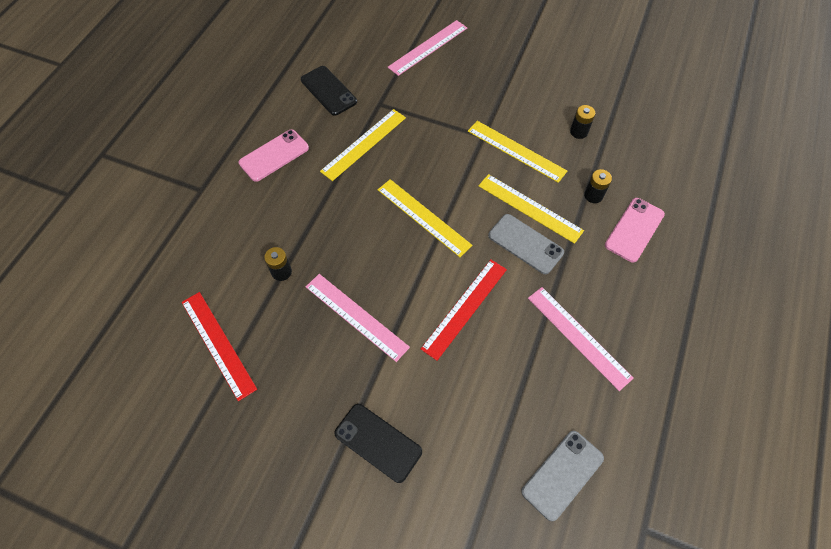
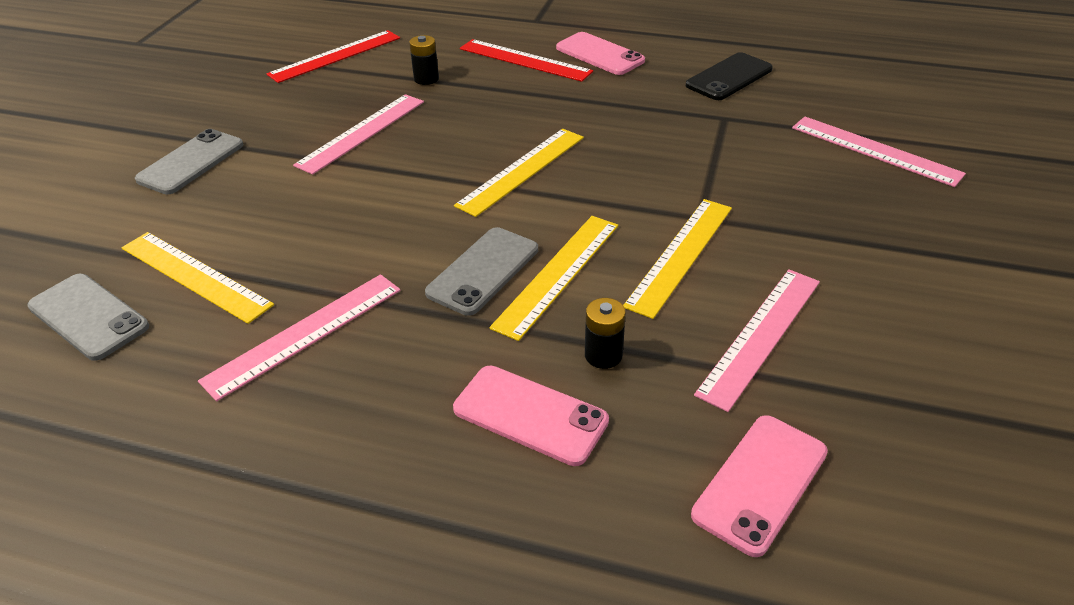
camera: 85 degrees right, 20 degrees down
yellow ruler [320,109,406,181] -> yellow ruler moved to [122,232,274,324]
black phone [334,404,422,483] -> grey phone [135,129,244,194]
red ruler [421,260,507,361] -> red ruler moved to [460,39,593,82]
black battery [570,105,595,139] -> pink ruler [694,269,820,412]
none -> pink phone [691,415,828,557]

